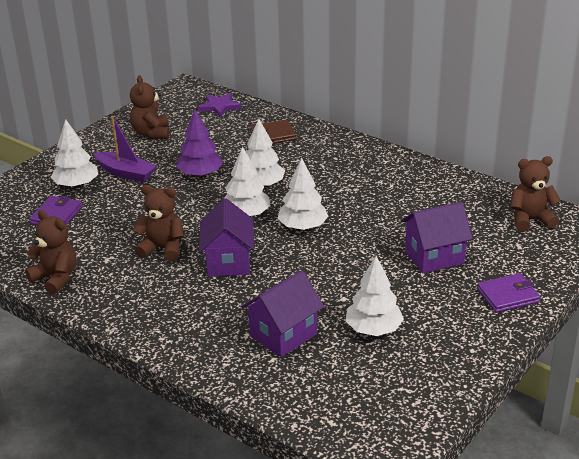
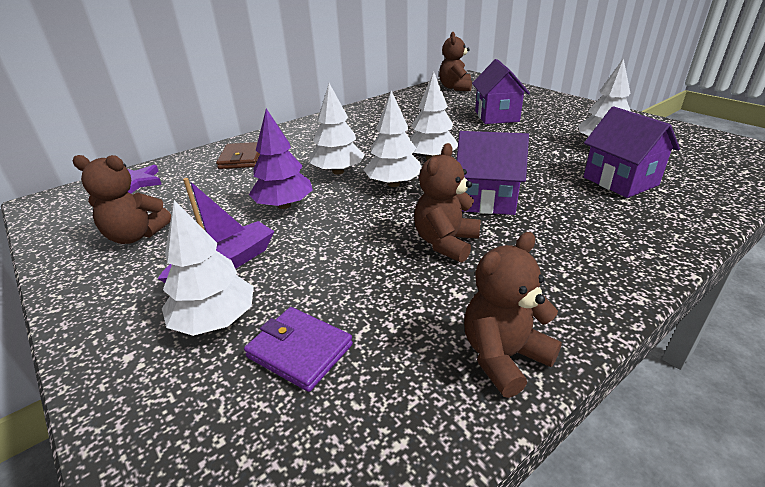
camera: 75 degrees left, 0 degrees up
purple wallet [477,273,540,313] -> none

